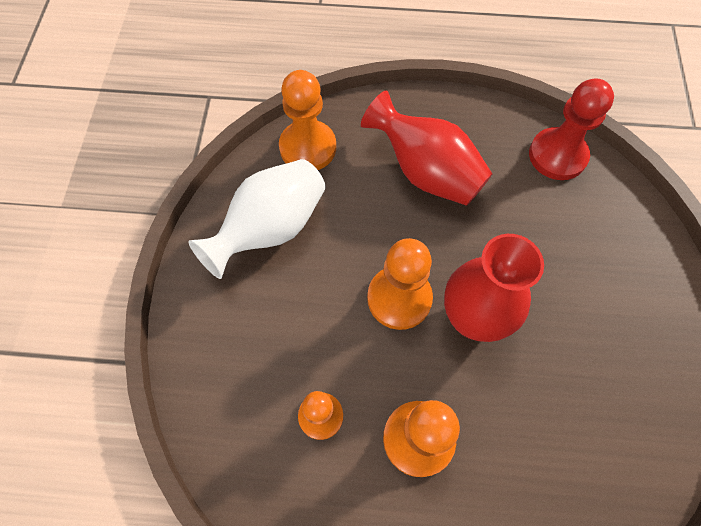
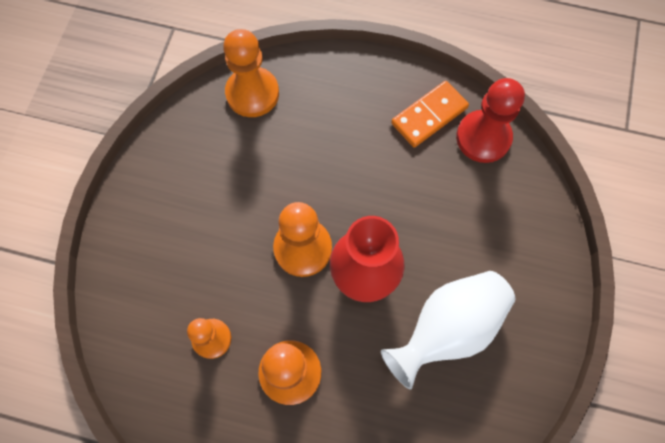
camera: 10 degrees right, 5 degrees up
white vase [188,159,325,279] -> white vase moved to [381,271,515,390]
red vase [361,90,493,206] -> none
none -> orange domino [391,81,469,147]

